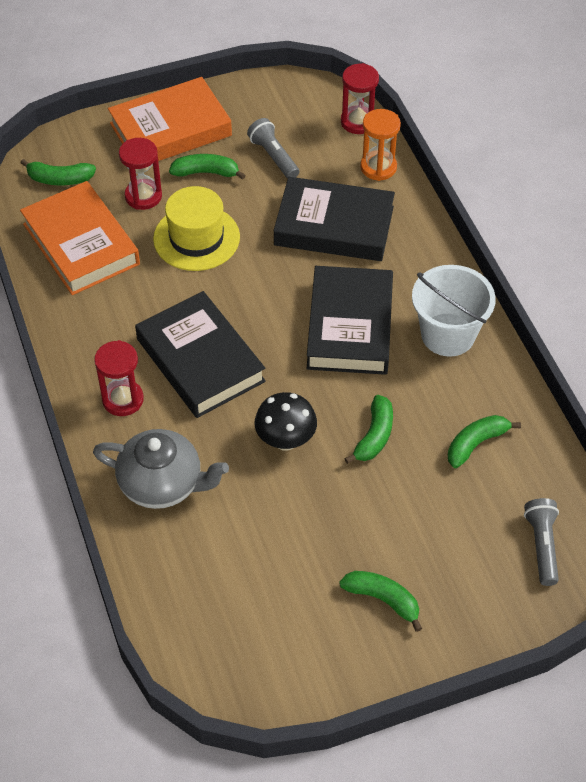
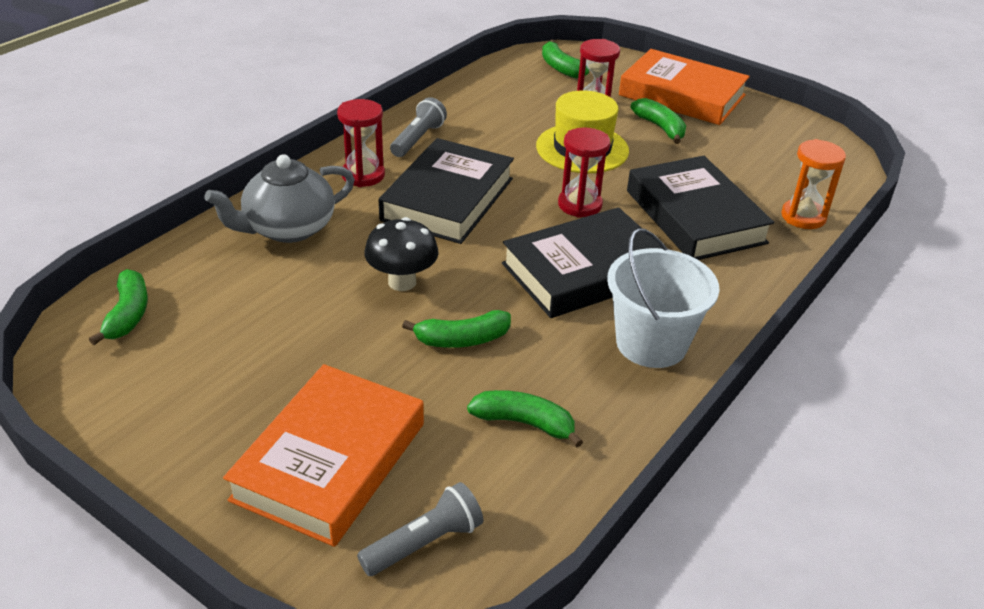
camera: 55 degrees right, 15 degrees down
orange book [20,181,140,295] -> orange book moved to [223,364,424,547]
grey teapot [93,429,229,509] -> grey teapot turned 75 degrees clockwise [205,154,355,243]
grey flashlight [247,118,299,179] -> grey flashlight moved to [390,97,447,157]
green banana [339,571,422,632] -> green banana moved to [89,269,148,345]
red hourglass [341,63,379,134] -> red hourglass moved to [558,128,611,218]

